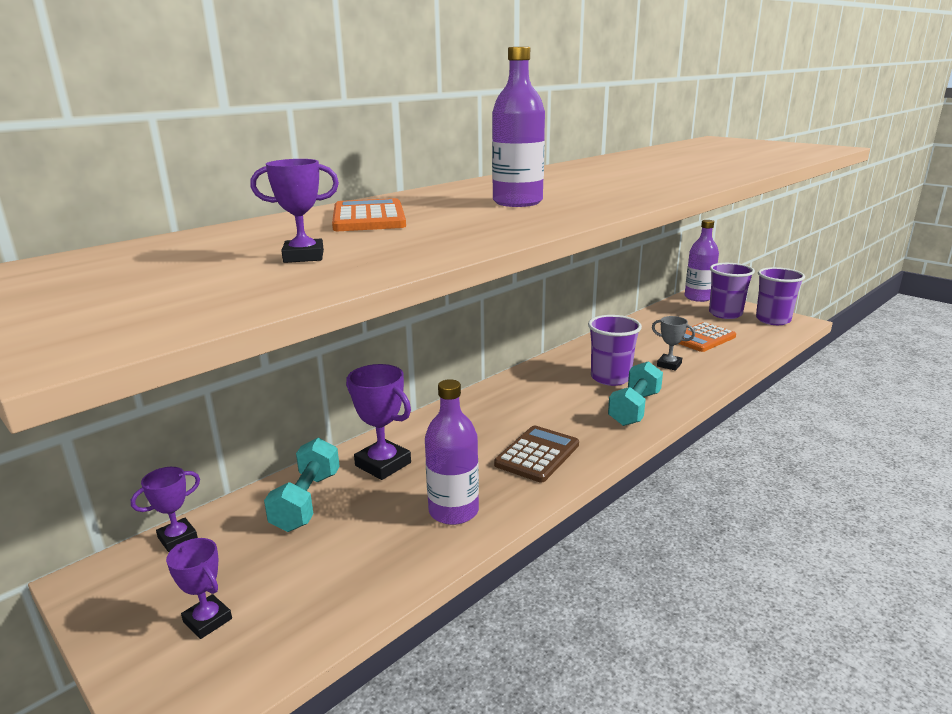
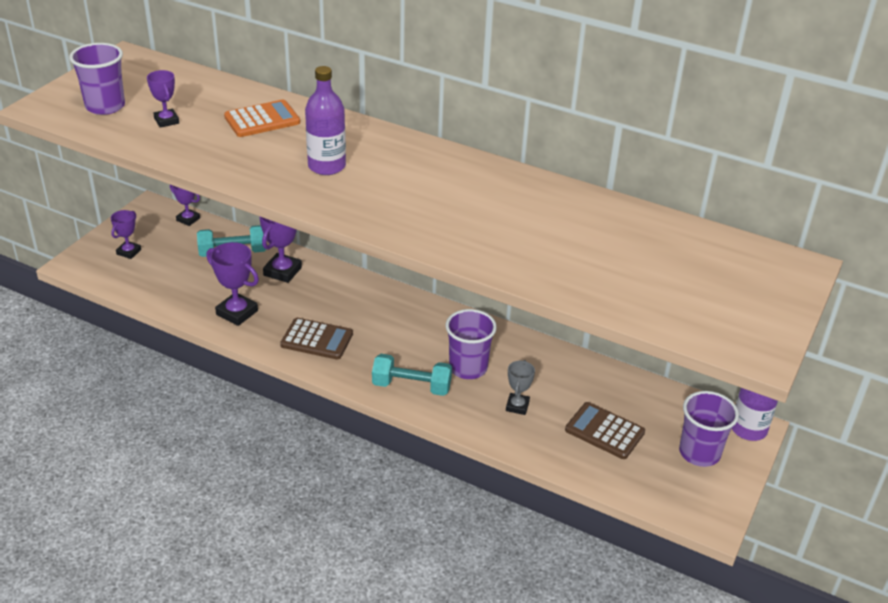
camera: 70 degrees right, 15 degrees up
purple bottle [425,379,479,525] -> purple trophy [206,242,259,326]
orange calculator [678,322,736,352] -> brown calculator [565,402,645,459]
purple cup [756,267,805,325] -> purple cup moved to [69,43,125,115]

